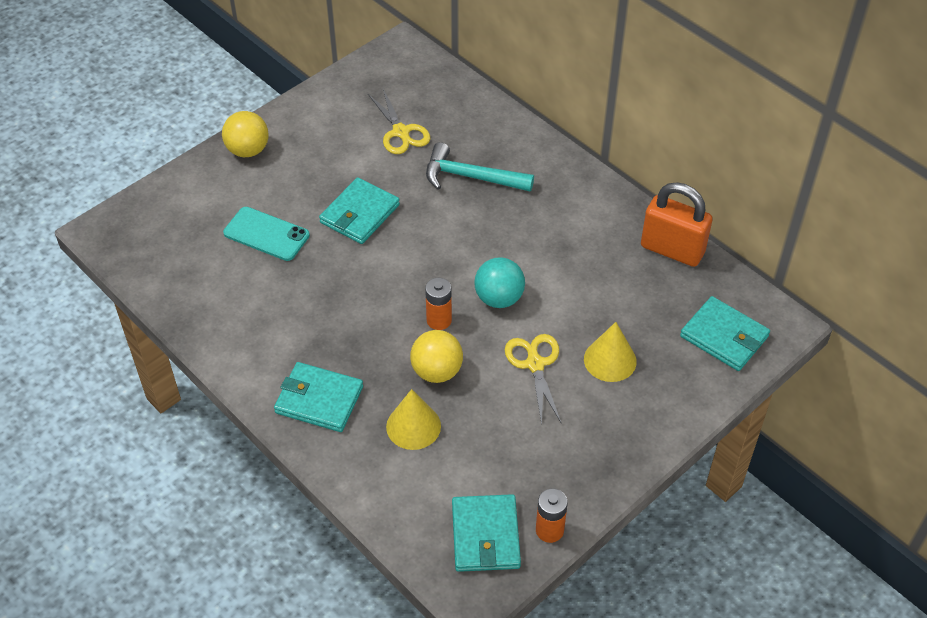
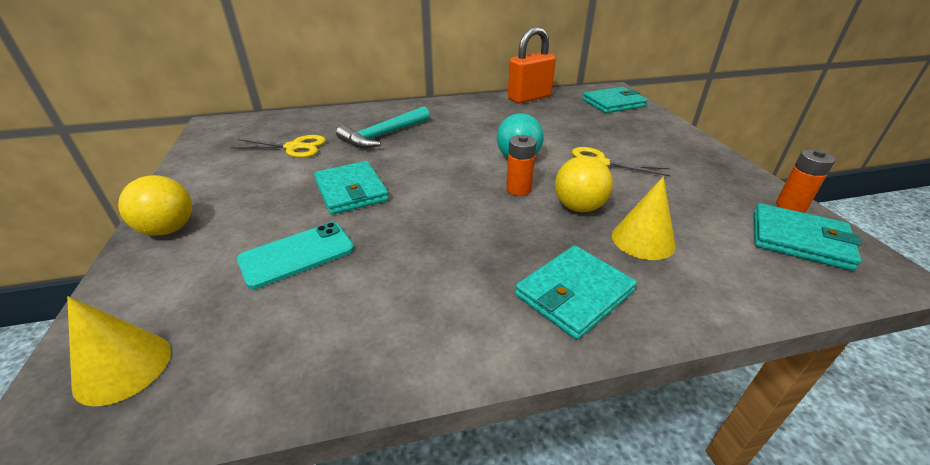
camera: 60 degrees left, 15 degrees down
yellow cone [584,322,637,382] -> yellow cone moved to [67,296,171,406]

